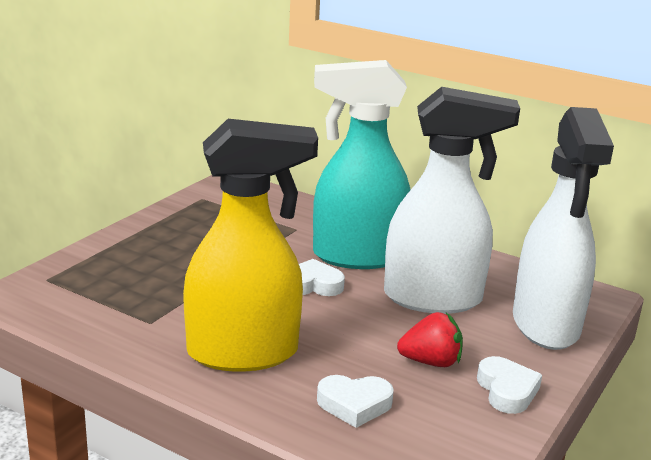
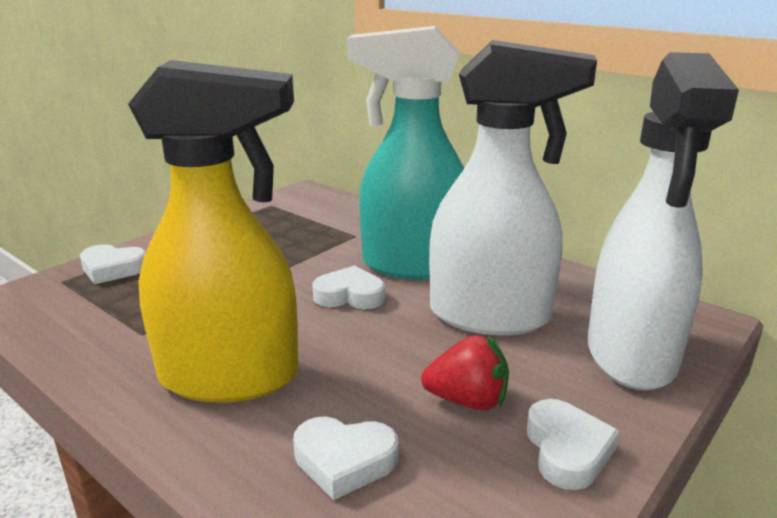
camera: 10 degrees right, 0 degrees up
none -> white heart [80,244,146,284]

